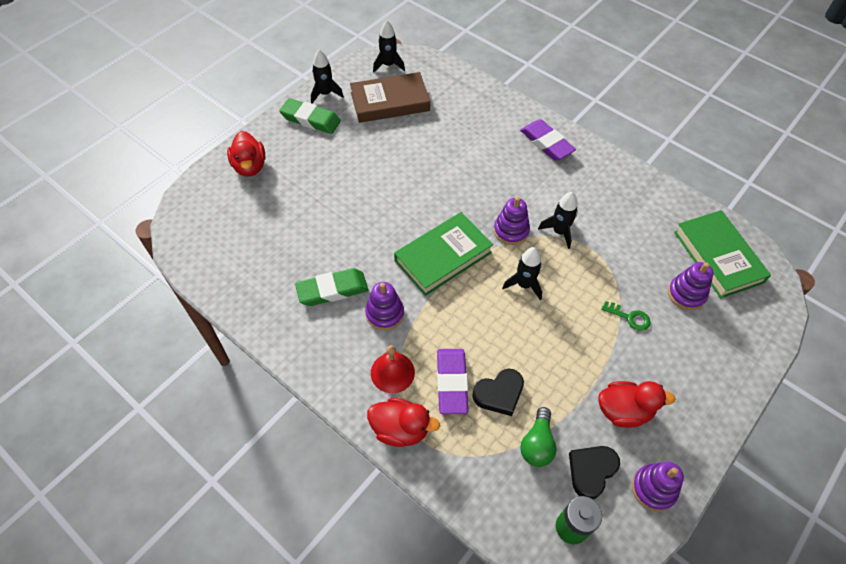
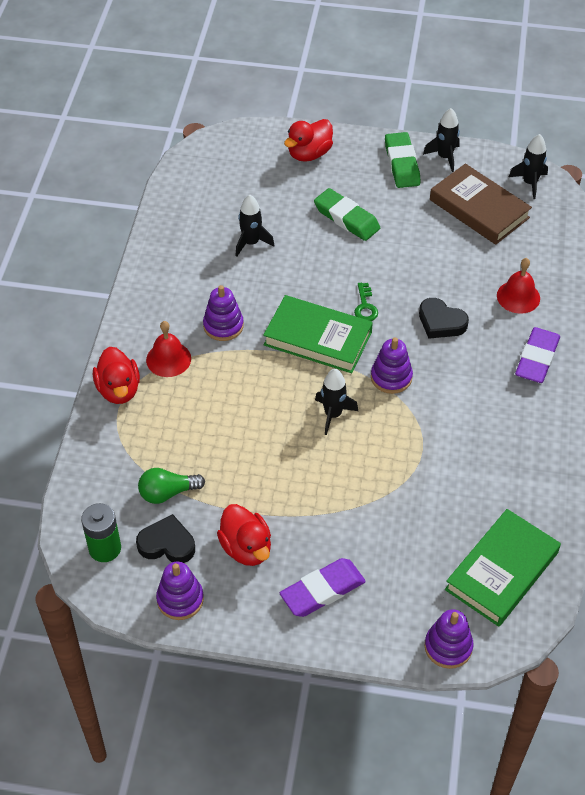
camera: 60 degrees right, 5 degrees down
green eraser [295,268,368,306] -> green eraser moved to [314,188,380,241]
purple eraser [437,349,468,414] -> purple eraser moved to [280,558,366,617]
black heart [472,369,524,416] -> black heart moved to [419,298,469,339]
black rocket [538,192,578,249] -> black rocket moved to [235,194,274,257]
green key [601,301,651,331] -> green key moved to [354,283,378,321]
purple stacking toy [668,262,714,310] -> purple stacking toy moved to [424,609,473,669]
none -> red bell [497,258,540,314]

